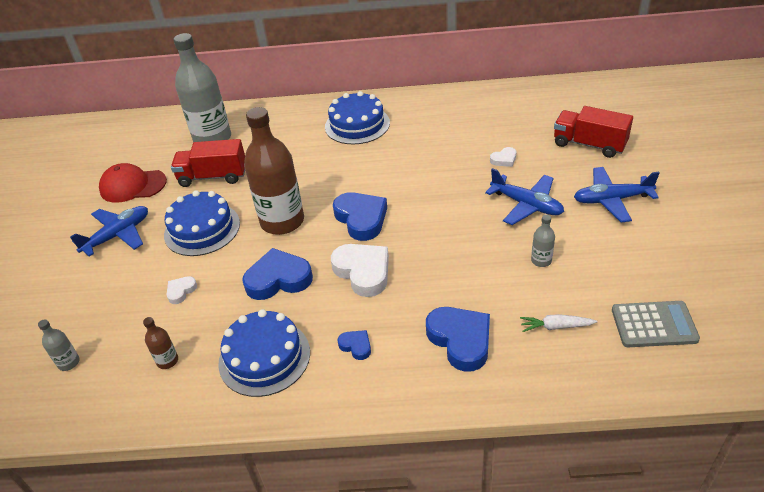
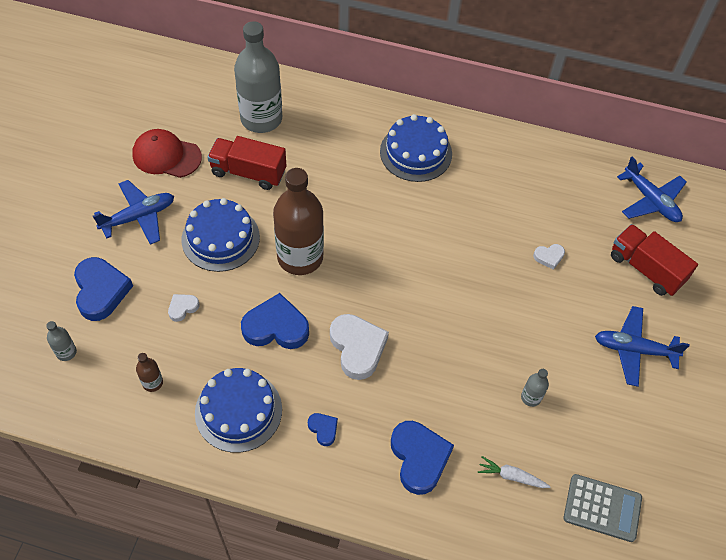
camera: 10 degrees right, 15 degrees up
blue heart [333,192,387,241] -> blue heart moved to [74,257,133,321]
blue plane [485,168,564,225] -> blue plane moved to [617,157,687,222]

